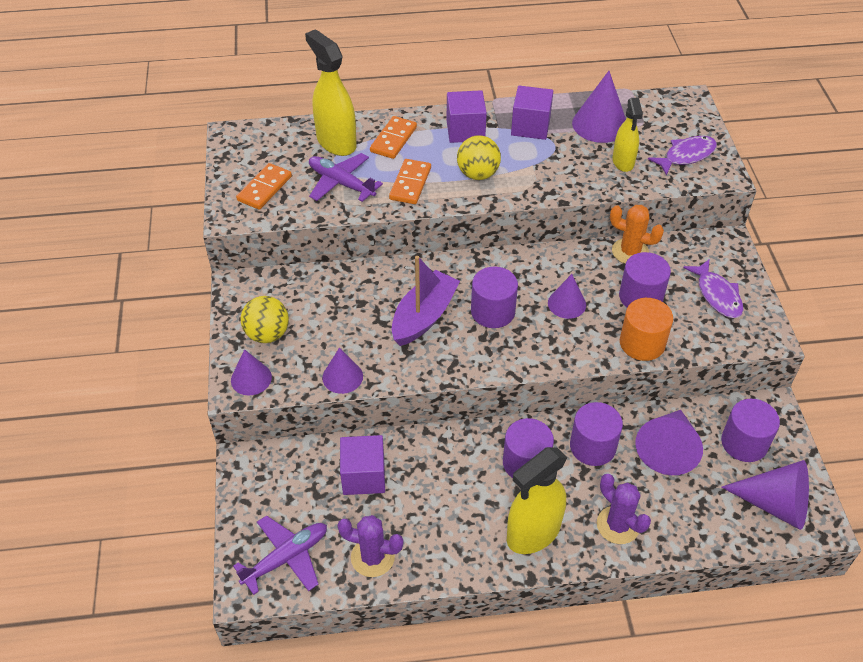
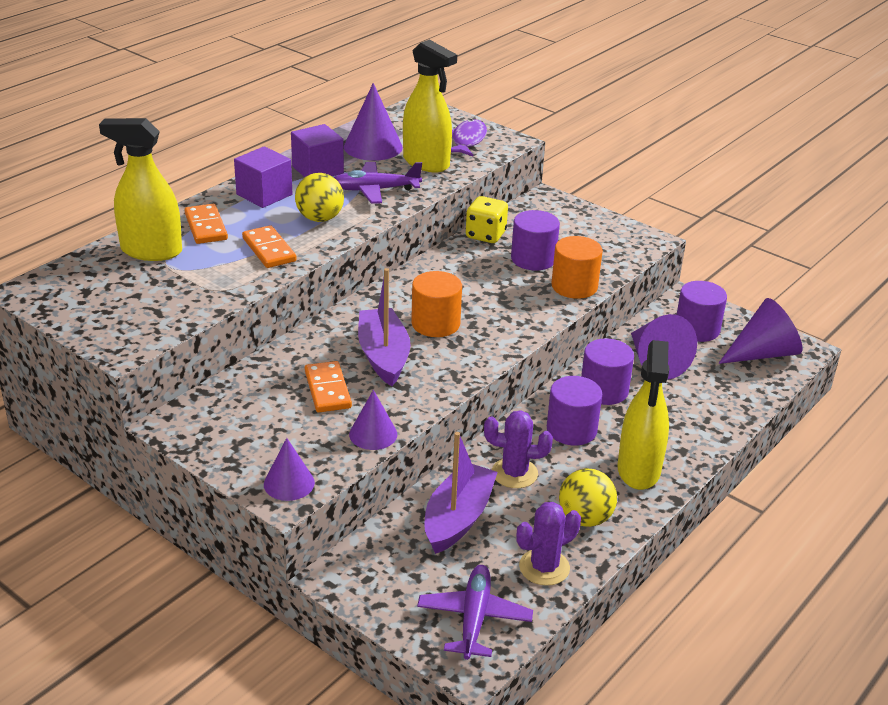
camera: 45 degrees left, 15 degrees down
orange domino [236,163,292,210] -> orange domino moved to [305,361,352,412]
yellow ball [241,296,289,343] -> yellow ball moved to [559,469,617,527]
purple plane [309,153,383,202] -> purple plane moved to [334,162,422,204]
purple cube [340,435,385,495] -> purple boat [425,432,498,554]
purple cylinder [471,267,518,328] -> orange cylinder [411,271,462,337]
purple cone [548,274,586,319] -> none
purple cactus [597,474,651,544] -> purple cactus moved to [484,410,553,488]
orange cactus [610,205,664,264] -> yellow dice [466,196,508,243]
yellow spray bottle [612,98,643,172] -> yellow spray bottle [403,40,457,172], size x1.59
purple fish [683,260,744,318] -> none

